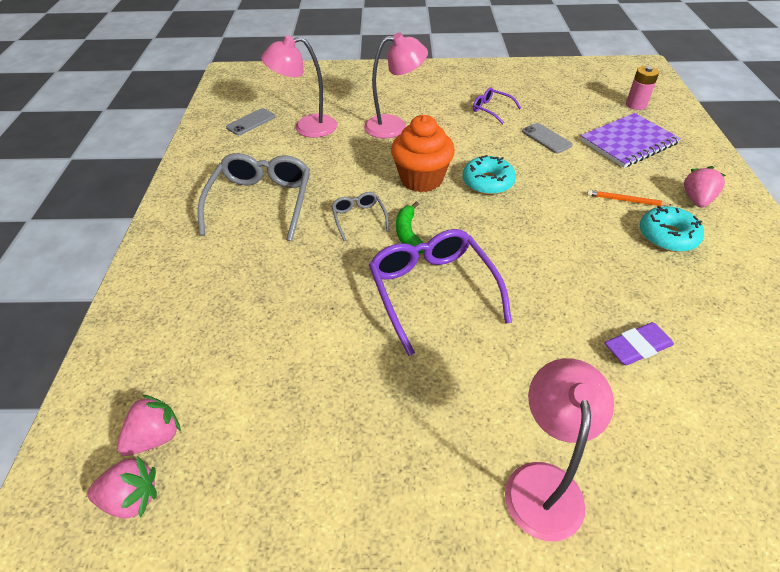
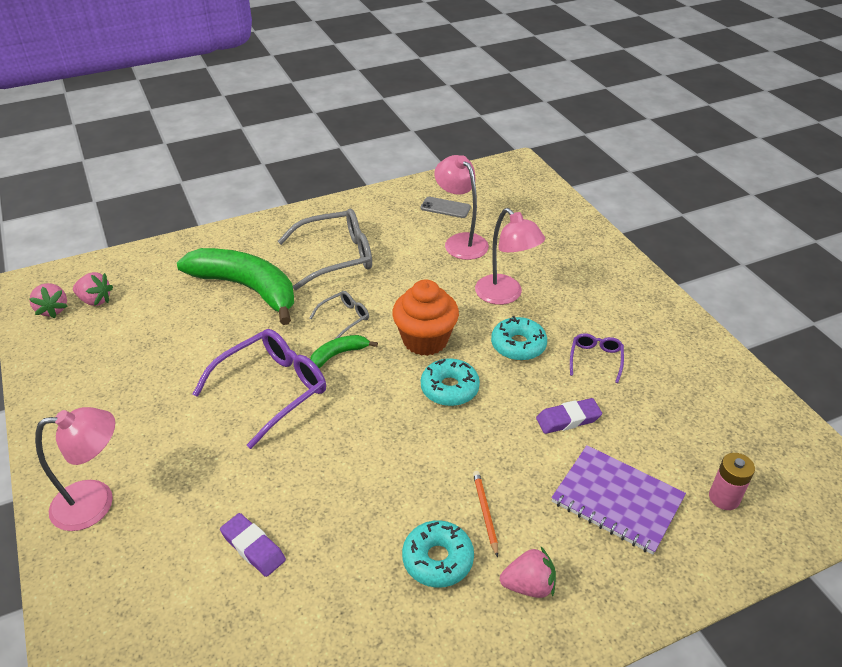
camera: 65 degrees right, 5 degrees down
grey phone [522,123,572,153] -> purple eraser [536,398,602,434]
none -> green banana [177,248,294,325]
none -> turquoise donut [491,316,547,361]

